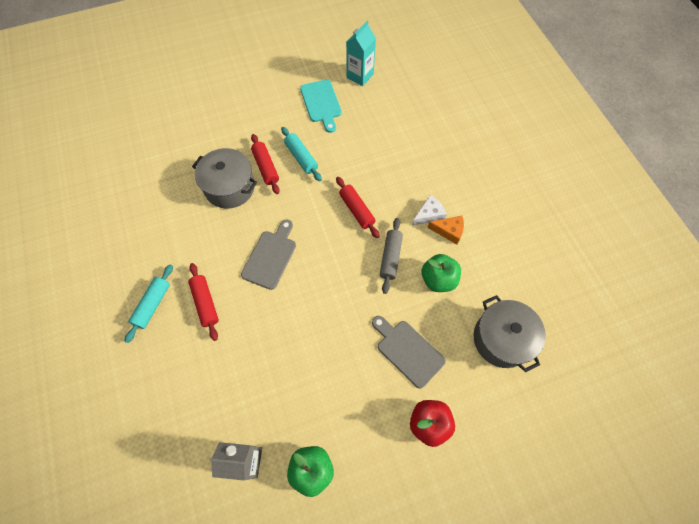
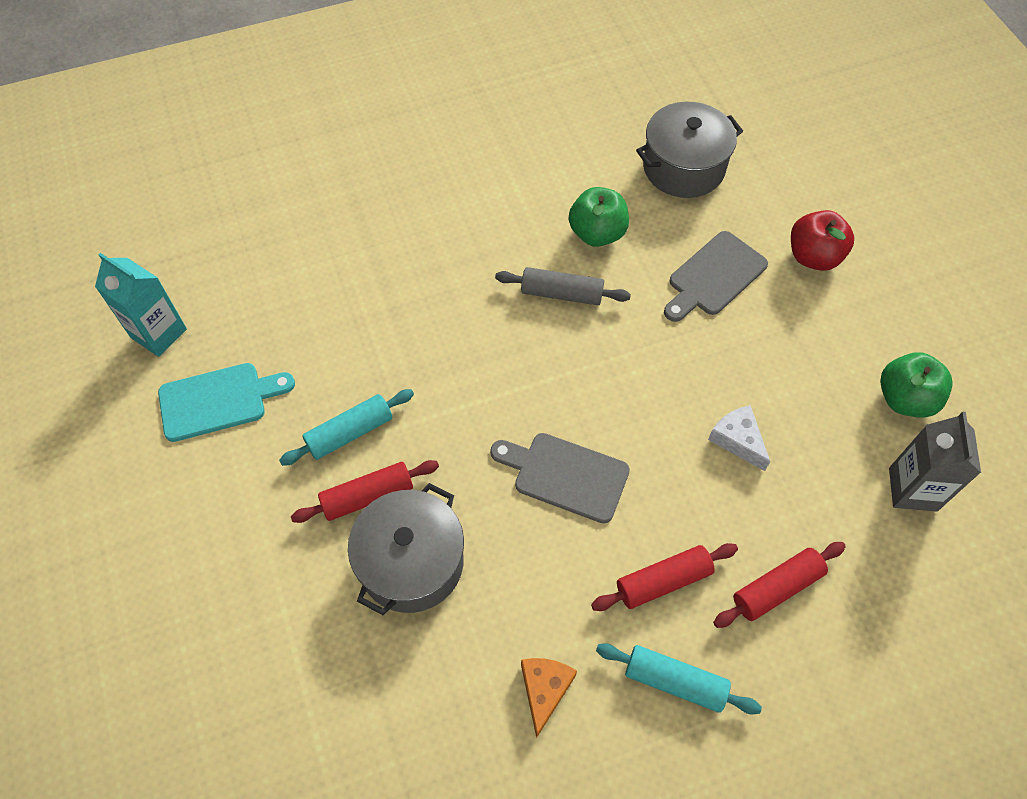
camera: 90 degrees left, 5 degrees down
red rolling pin [336,177,380,238] -> red rolling pin moved to [713,542,846,628]
white cheese [412,195,447,225] -> white cheese moved to [708,405,770,471]
orange cheese [427,216,464,244] -> orange cheese moved to [521,658,577,738]

